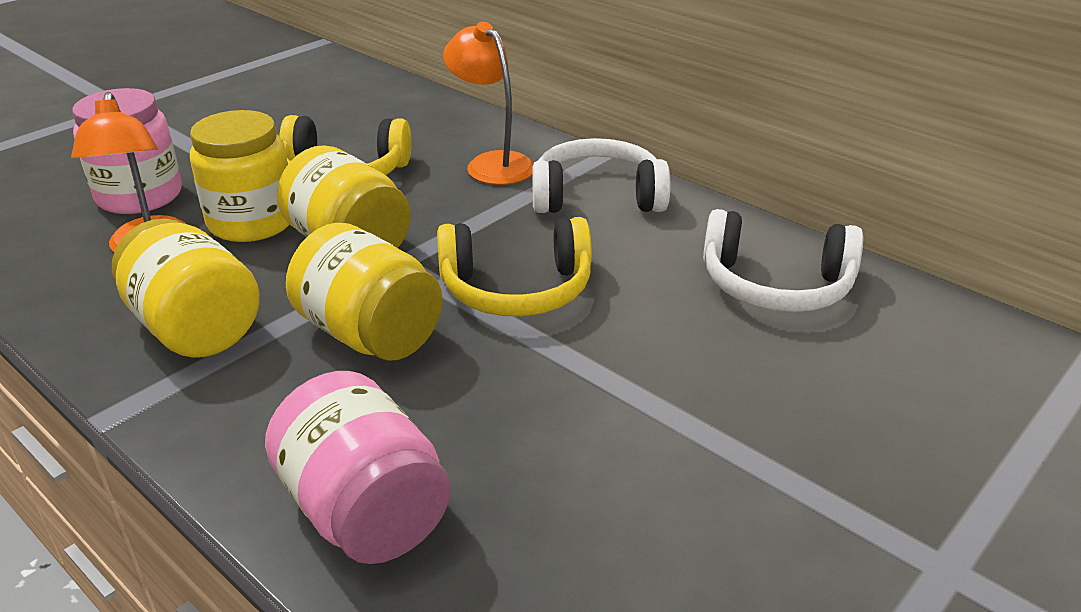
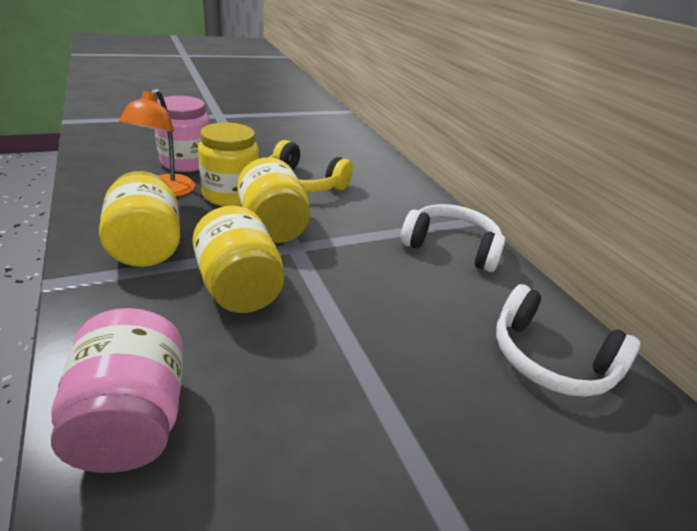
camera: 20 degrees right, 0 degrees up
yellow headphones [437,217,592,316] -> none
orange lamp [443,21,534,185] -> none

